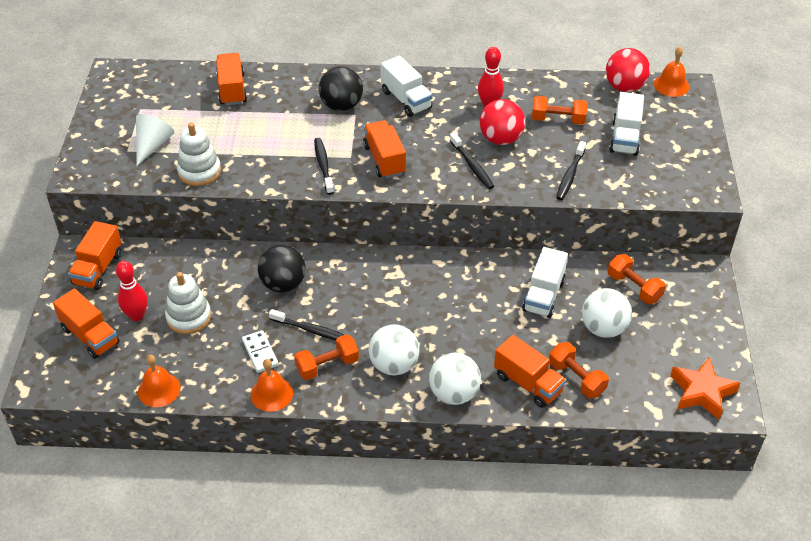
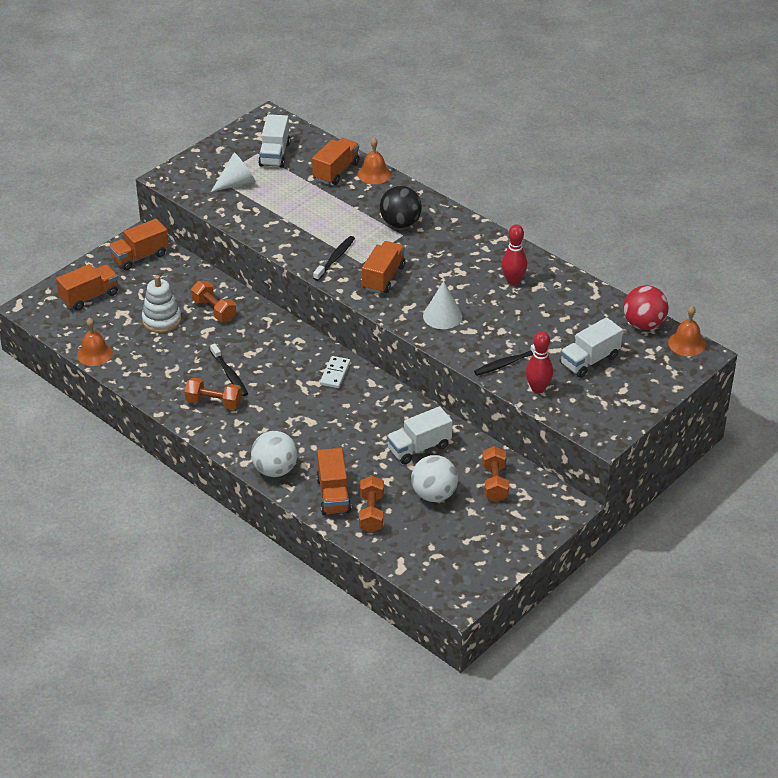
camera: 40 degrees right, 5 degrees down
orange truck [53,288,120,359] -> orange truck turned 120 degrees counterclockwise [56,264,118,310]
red bowling pin [116,261,148,321] -> red bowling pin moved to [526,331,553,393]
white stacking toy [177,122,221,186] -> none
white domino [242,330,279,373] -> white domino moved to [320,356,350,388]
orange bell [251,359,293,412] -> orange bell moved to [358,137,391,184]
black ball [258,245,306,293] -> none
white ball [368,324,420,375] -> none
white truck [380,55,433,117] -> white truck moved to [258,114,290,168]
black toothbrush [450,132,494,189] -> white cone [423,281,462,329]
red ball [480,99,525,145] -> none
orange dumbbell [532,96,588,125] -> orange dumbbell moved to [191,281,236,321]
orange star [670,357,740,420] -> none

